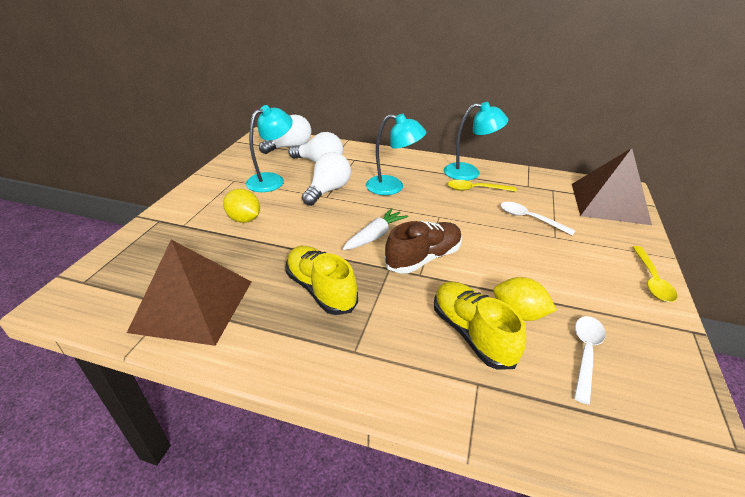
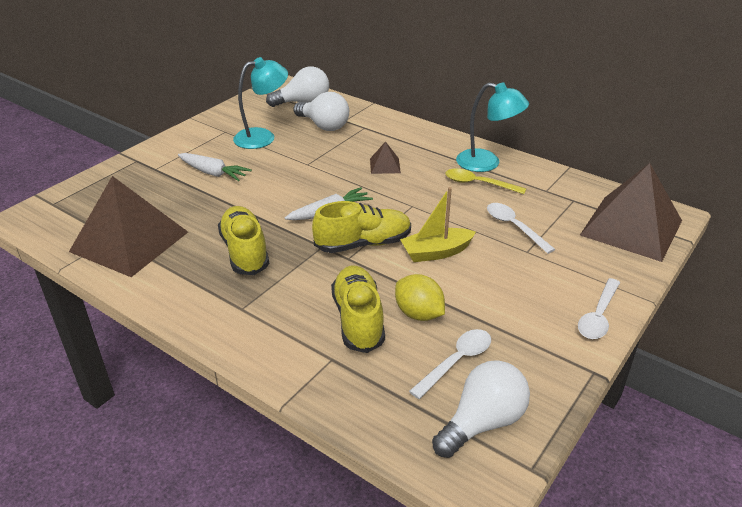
camera: 20 degrees right, 0 degrees up
yellow lemon [223,189,260,223] -> white carrot [178,153,252,181]
white light bulb [302,152,351,206] -> white light bulb moved to [432,360,530,458]
turquoise lamp [366,114,426,195] -> brown pyramid [370,141,401,174]
brown shoe [384,221,462,274] -> yellow shoe [312,201,411,253]
yellow spoon [633,246,677,302] -> white spoon [578,278,620,339]
none -> yellow boat [400,187,476,262]

